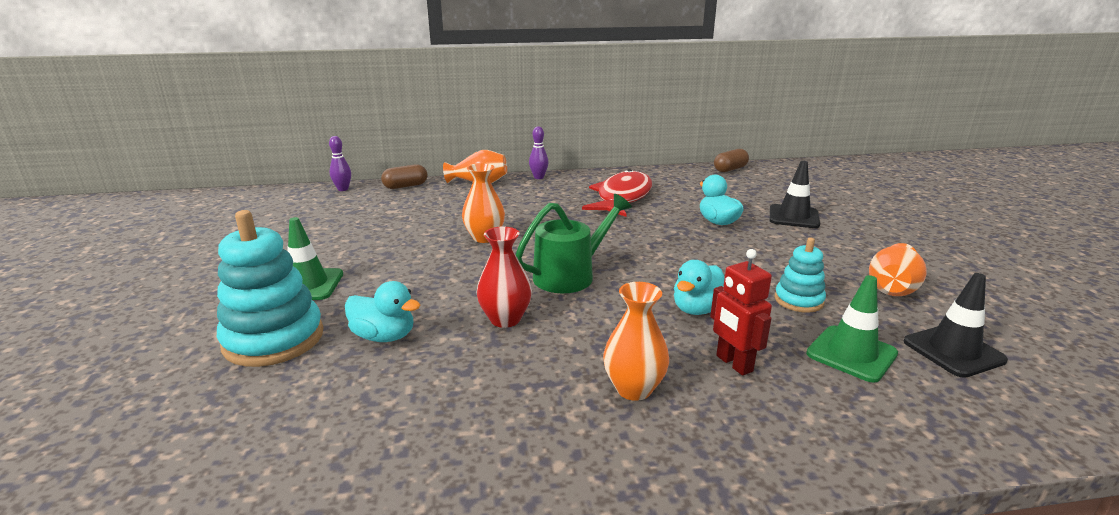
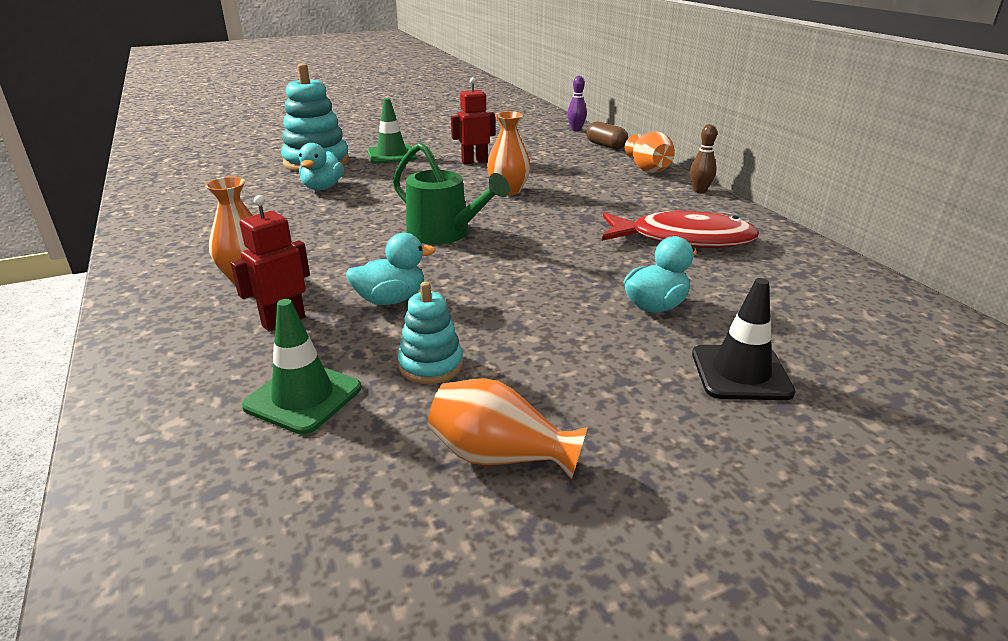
camera: 75 degrees right, 5 degrees up
red vase [477,226,532,328] -> none
purple bowling pin [529,126,549,179] -> brown bowling pin [690,124,717,193]
turquoise duck [674,260,725,315] -> turquoise duck turned 135 degrees clockwise [346,233,436,305]
brown capsule [714,149,749,172] -> none
black traffic cone [904,273,1008,378] -> none
none -> red robot [451,77,495,165]

